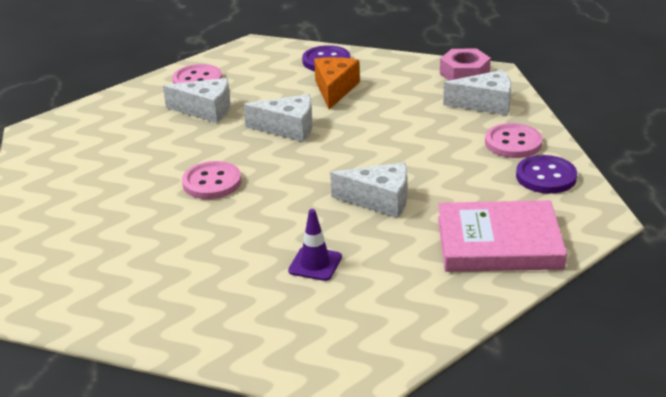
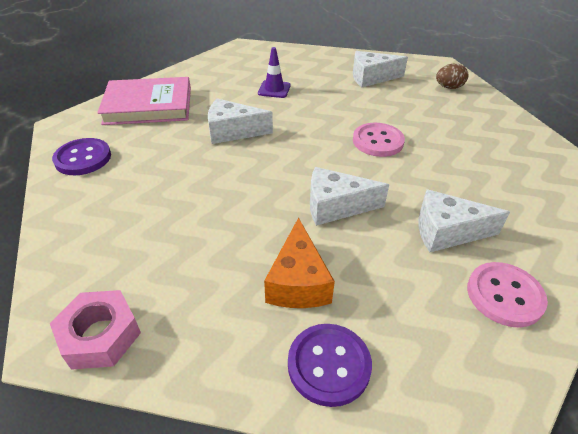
camera: 170 degrees right, 10 degrees up
white cheese [443,70,511,115] -> white cheese moved to [353,51,408,88]
pink button [485,123,543,158] -> none
none -> brown egg [436,64,468,89]

